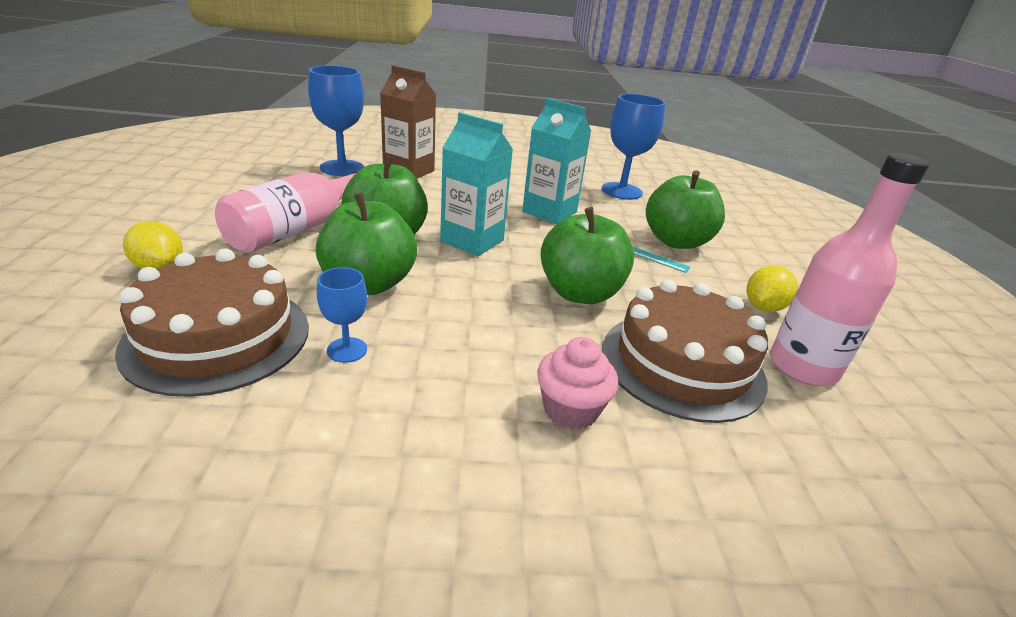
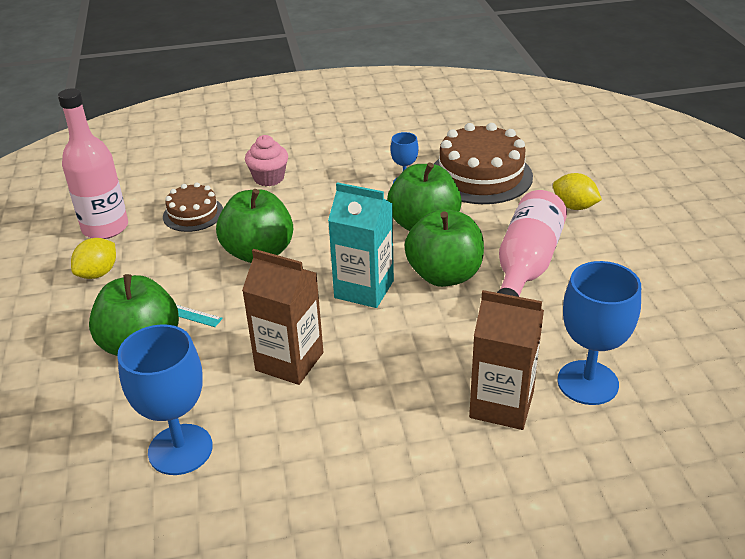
camera: 175 degrees right, 5 degrees up
turquoise carton [522,98,591,224] -> brown carton [242,249,323,385]
brown cake [602,280,768,423] -> brown cake [163,182,223,232], size x0.56

